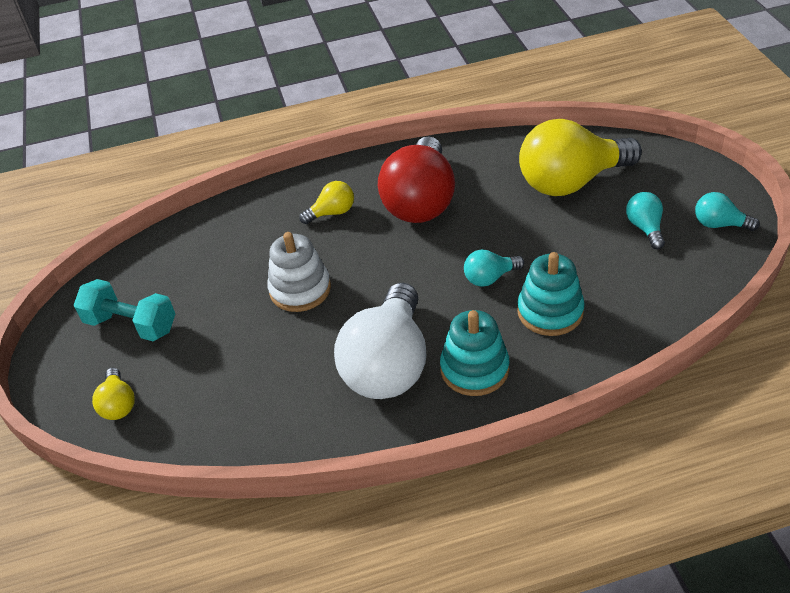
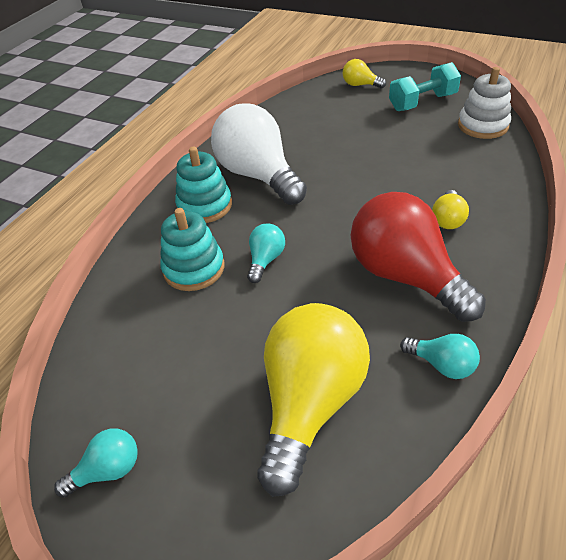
camera: 130 degrees right, 0 degrees up
white stacking toy [267,232,331,312] -> white stacking toy moved to [458,67,511,139]
turquoise light bulb [626,192,665,249] -> turquoise light bulb moved to [400,334,480,379]

